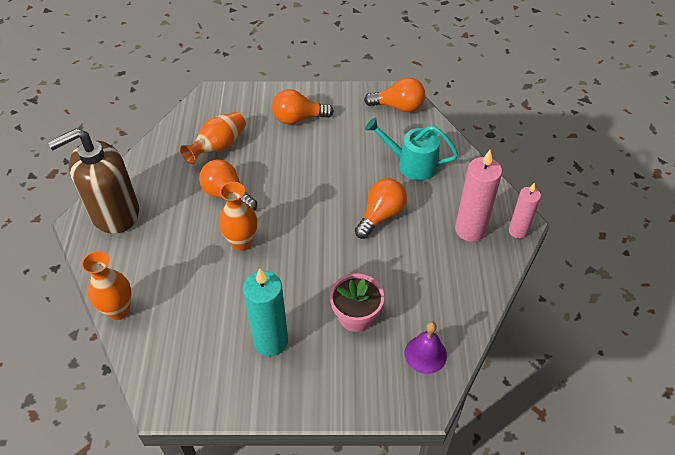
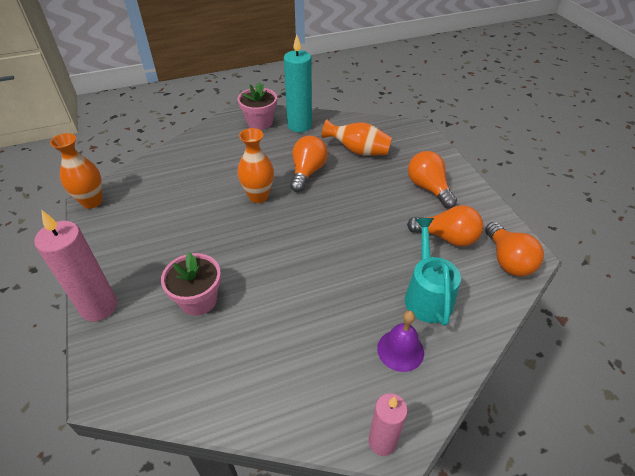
camera: 70 degrees right, 5 degrees down
brown soap dispenser [48,128,139,234] -> pink flower pot [237,82,277,130]
orange vase [82,251,132,320] -> orange vase moved to [50,133,102,209]
turquoise candle [243,268,288,356] -> turquoise candle moved to [284,34,312,132]
orange light bulb [355,178,407,239] -> orange light bulb moved to [407,205,483,246]
purple bell [405,322,447,374] -> purple bell moved to [377,311,424,372]
pink candle [455,150,502,242] -> pink candle moved to [34,210,117,321]

